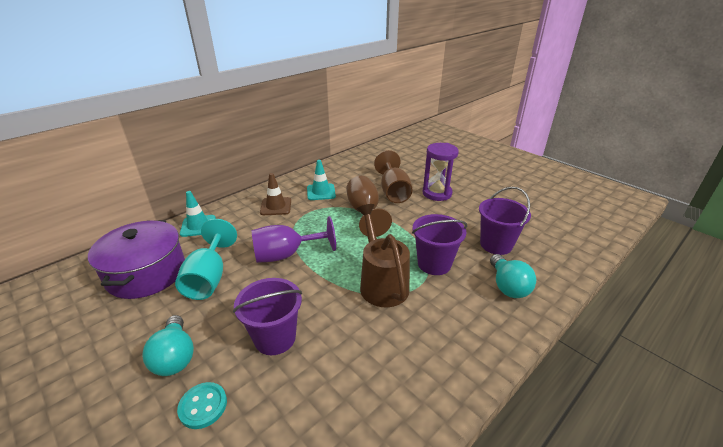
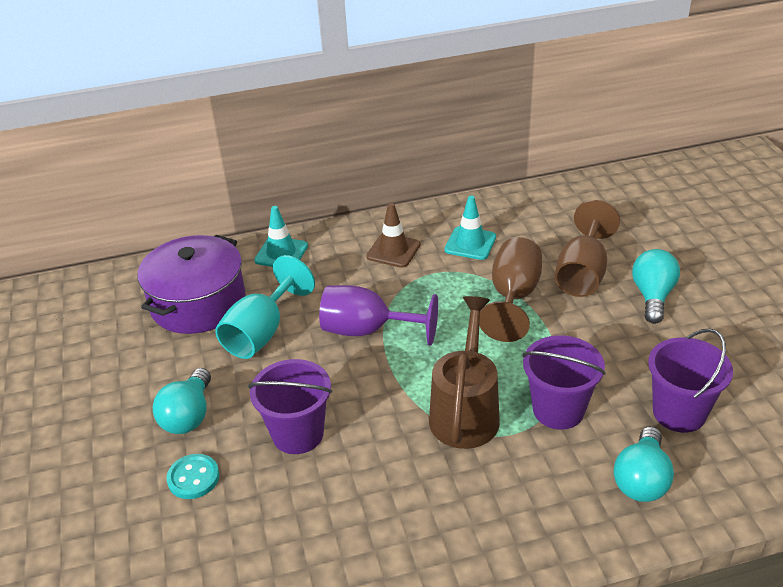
camera: 30 degrees right, 5 degrees up
purple hourglass [423,143,459,201] -> turquoise light bulb [632,249,680,324]

